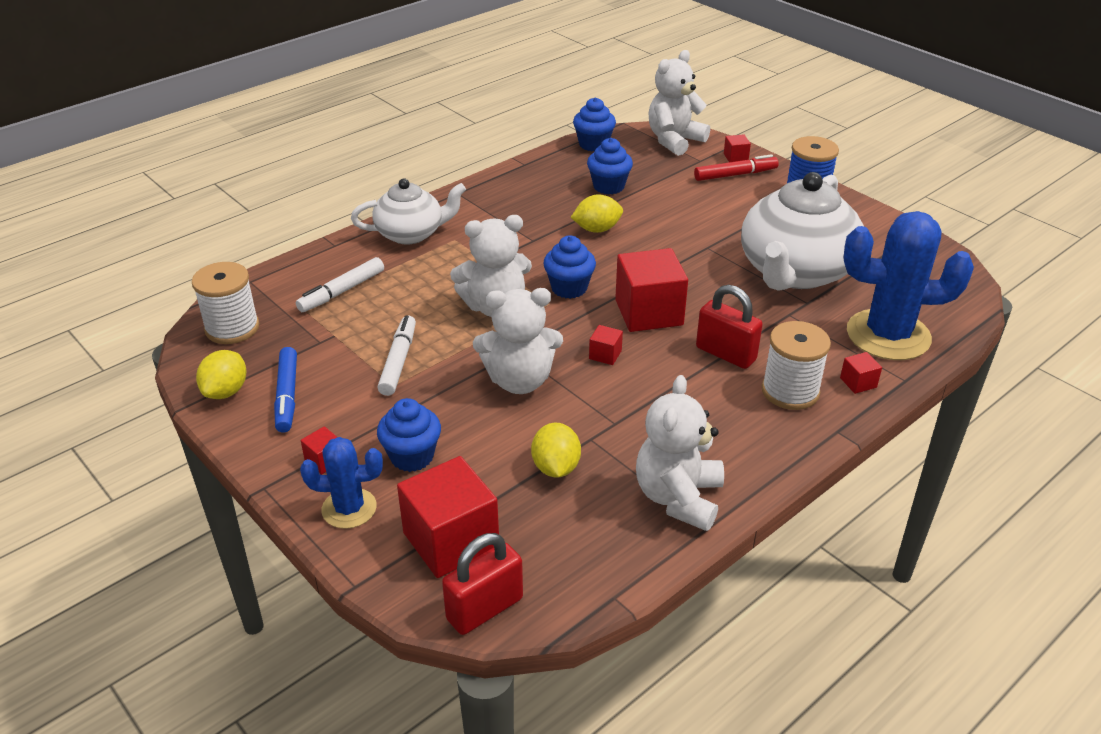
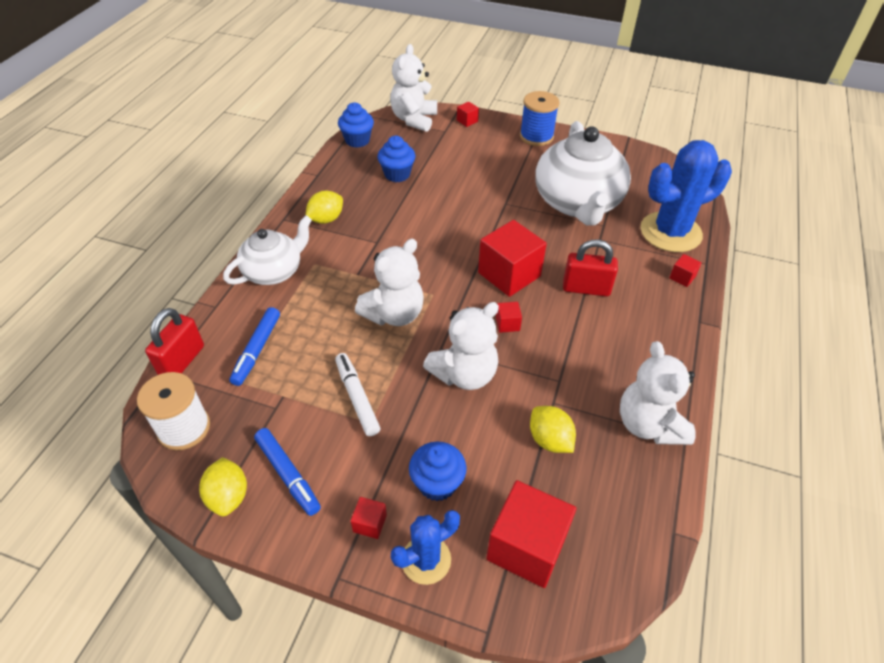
camera: 30 degrees left, 10 degrees up
white marker [296,257,384,312] -> blue marker [229,307,280,386]
red padlock [442,533,523,635] -> red padlock moved to [145,308,204,375]
blue cupcake [543,235,596,299] -> none
yellow lemon [571,194,623,233] -> yellow lemon moved to [305,191,343,224]
red marker [694,154,779,181] -> none
white spool [762,321,831,410] -> none

